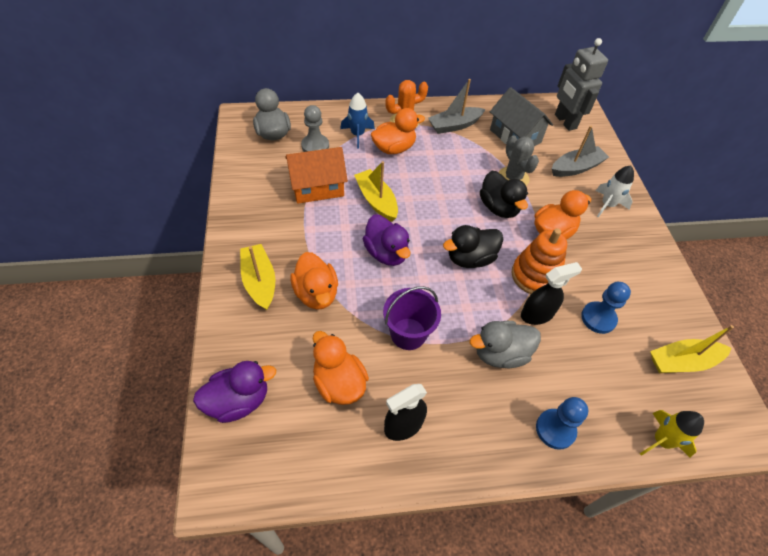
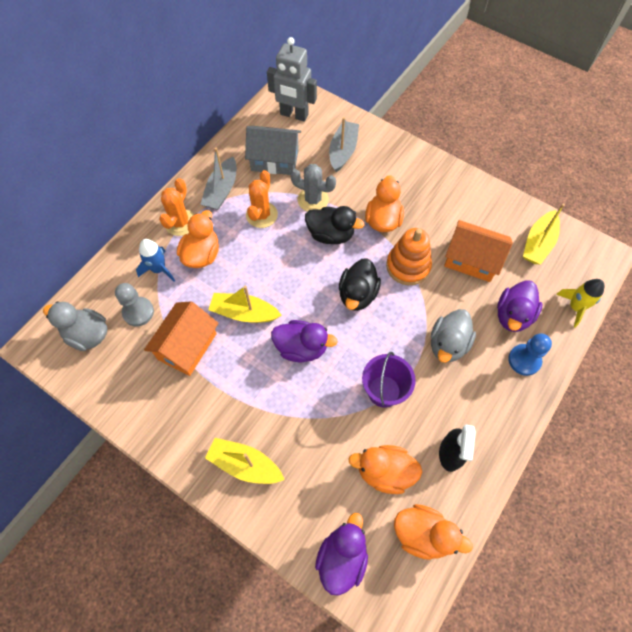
camera: 45 degrees left, 10 degrees up
orange duck [290,252,338,310] -> orange duck moved to [394,504,473,560]
black spray bottle [521,262,582,325] -> none
blue pawn [581,282,631,334] -> orange house [444,220,513,282]
white rocket [596,165,634,218] -> none
none -> orange cactus [246,170,278,228]
none -> purple duck [497,280,542,332]

